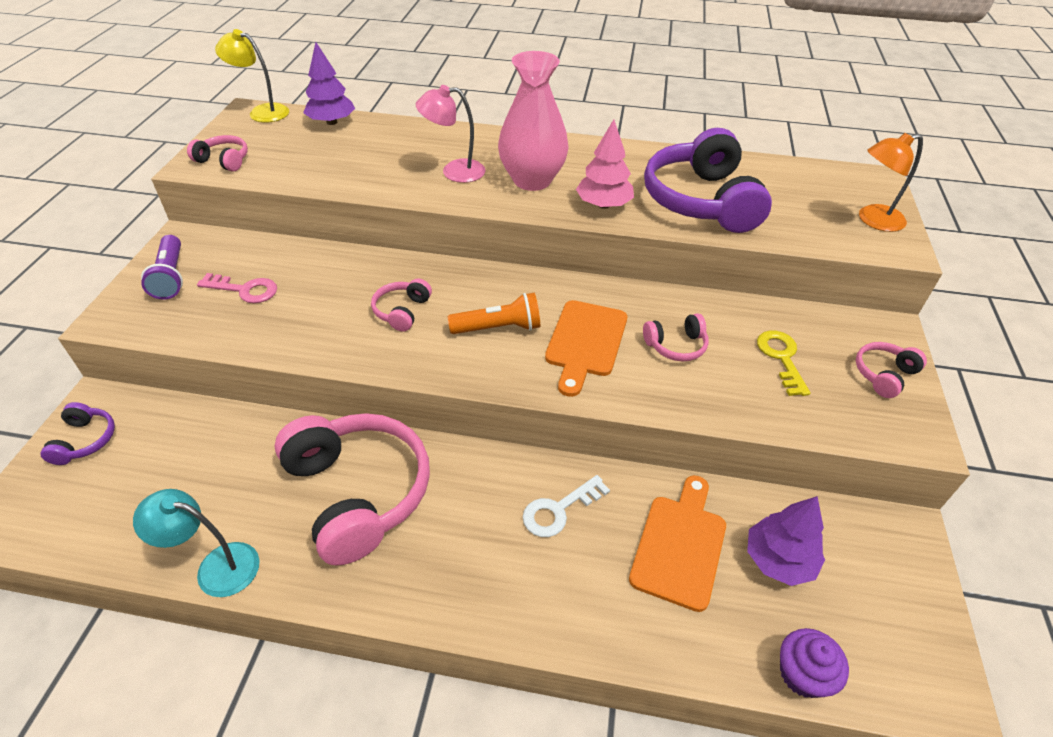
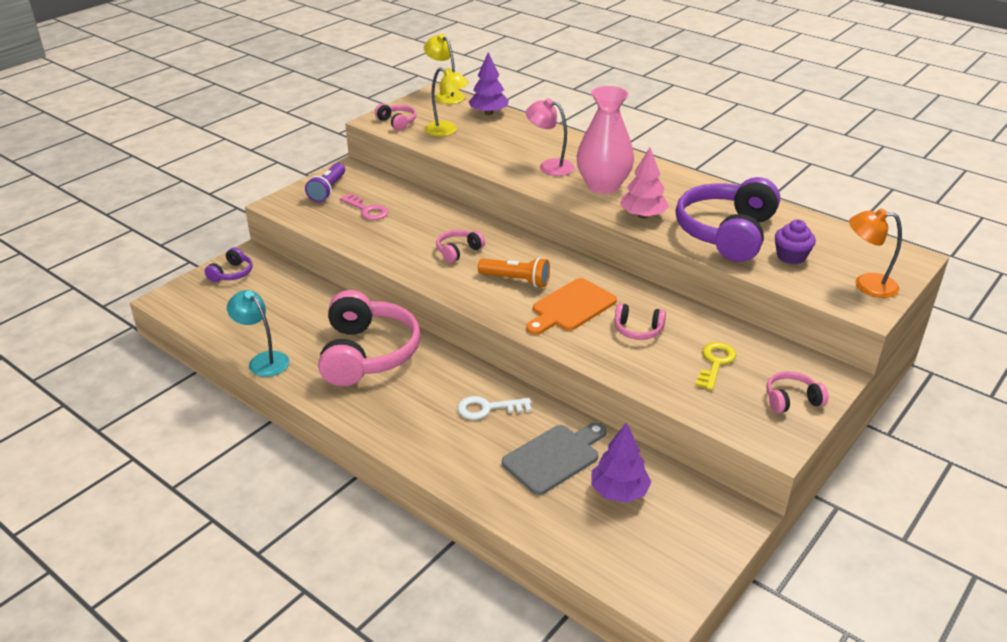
camera: 30 degrees right, 10 degrees down
orange cutting board [629,475,726,612] -> grey cutting board [502,422,607,495]
purple cupcake [780,628,849,698] -> purple cupcake moved to [775,219,816,264]
none -> yellow lamp [425,68,469,136]

